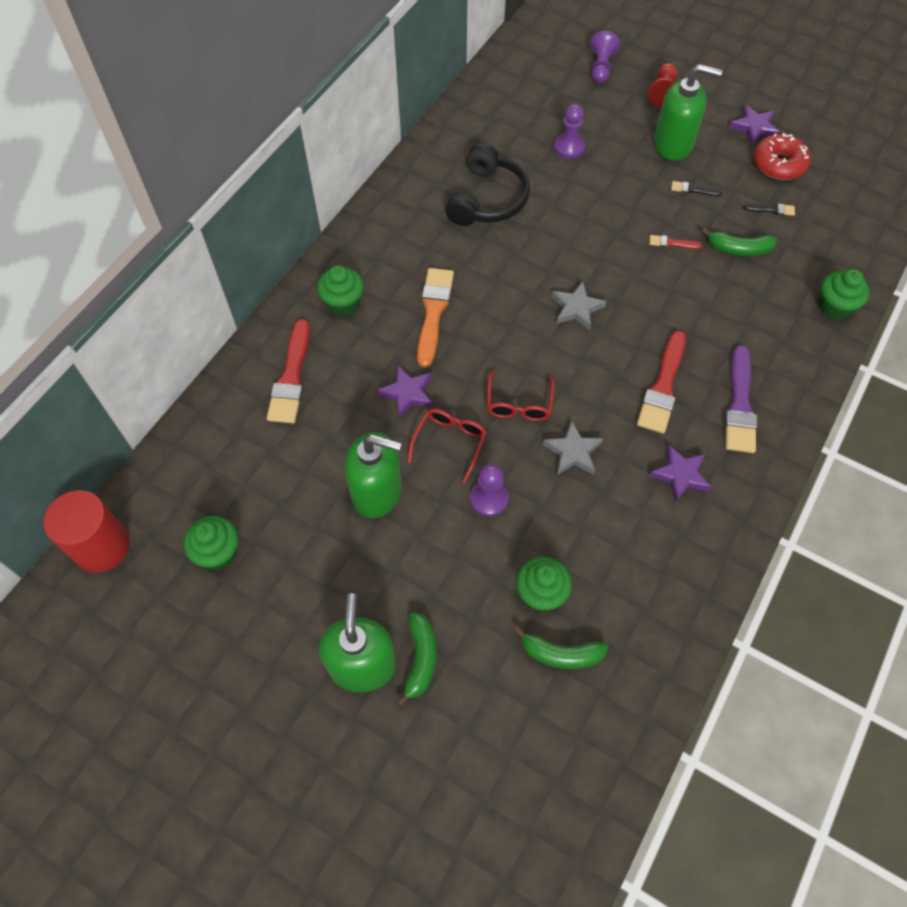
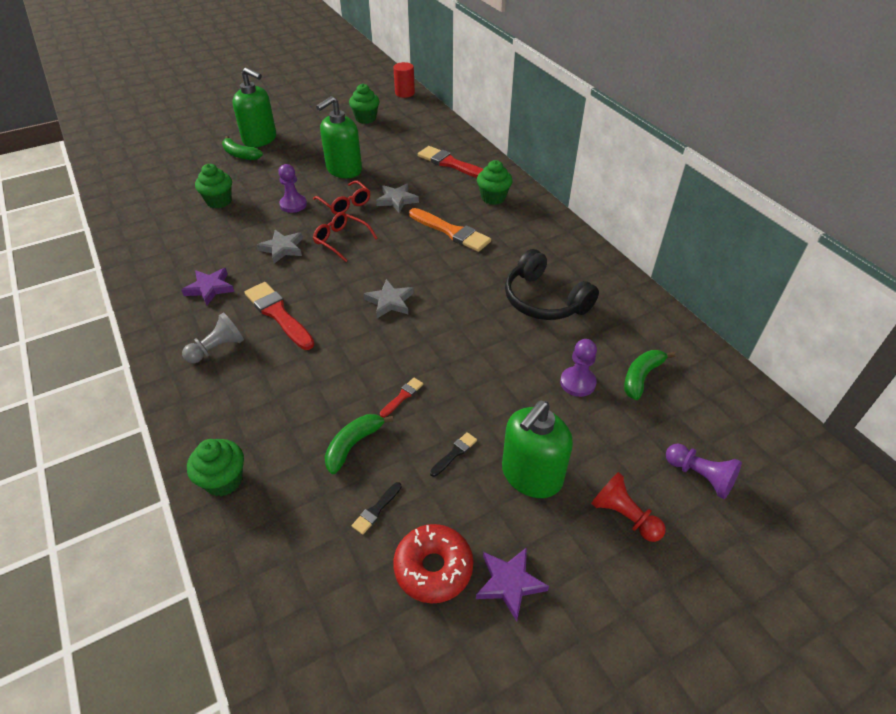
camera: 120 degrees right, 15 degrees down
red cylinder [43,490,130,573] -> red cylinder [393,62,415,98], size x0.66
purple star [377,365,433,418] -> grey star [376,184,419,213]
green banana [515,626,608,669] -> green banana moved to [624,350,675,400]
purple brush [725,345,757,453] -> grey pawn [182,312,244,363]

